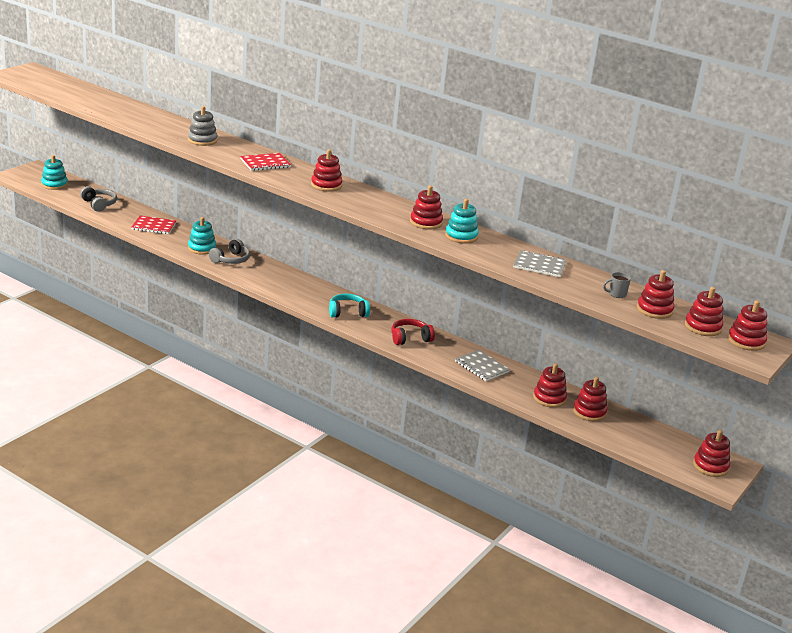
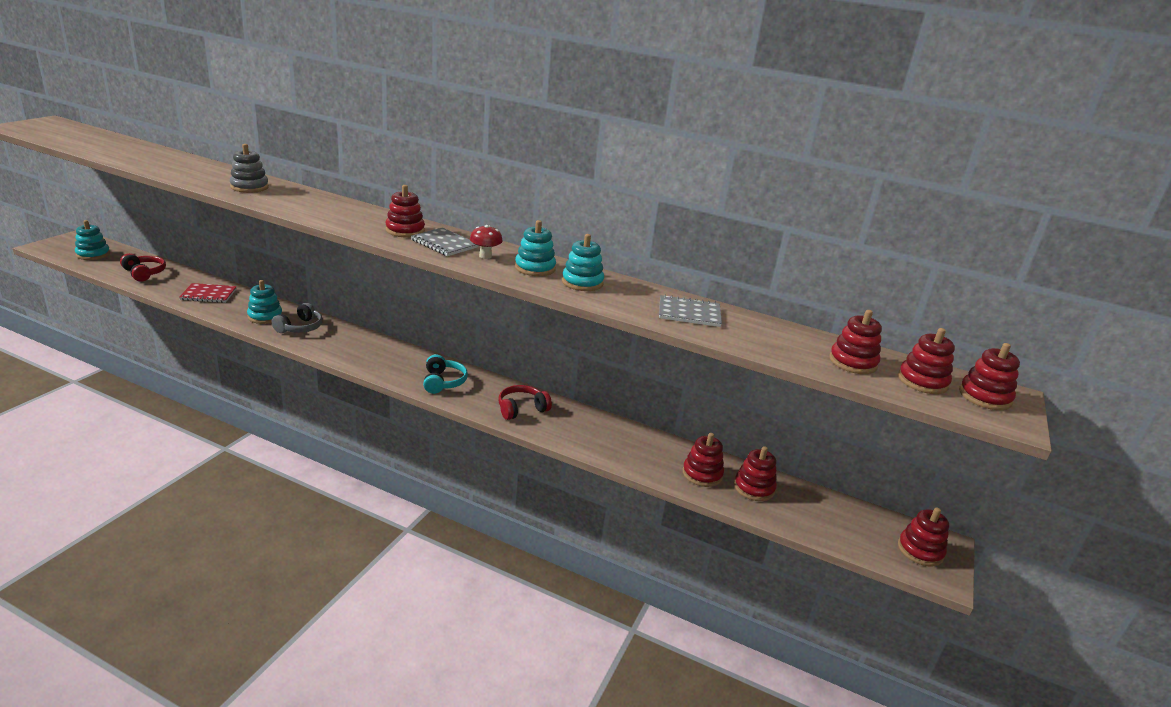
camera: 10 degrees left, 0 degrees up
grey headphones [80,186,117,212] -> red headphones [120,253,166,282]
red notebook [240,153,291,171] -> none
turquoise headphones [329,293,370,318] -> turquoise headphones turned 105 degrees clockwise [423,354,468,394]
red stacking toy [410,185,443,230] -> turquoise stacking toy [515,220,556,276]
grey notebook [455,350,510,381] -> grey notebook moved to [411,228,478,256]
grey mug [603,272,631,298] -> none
none -> red mushroom [470,225,503,259]

